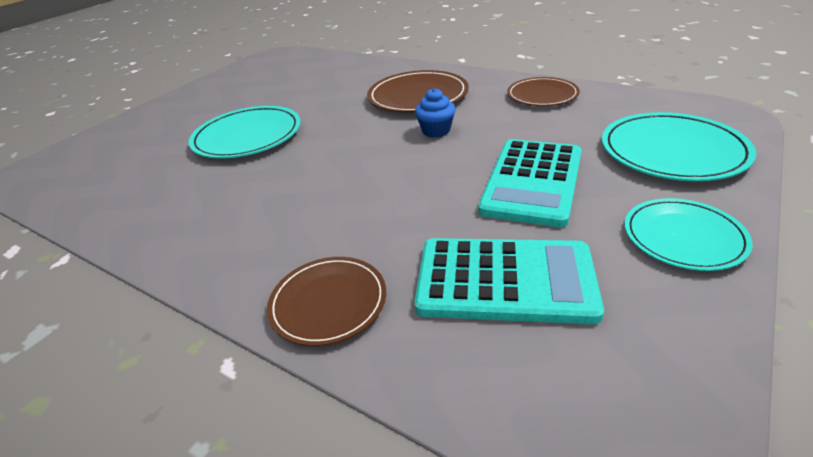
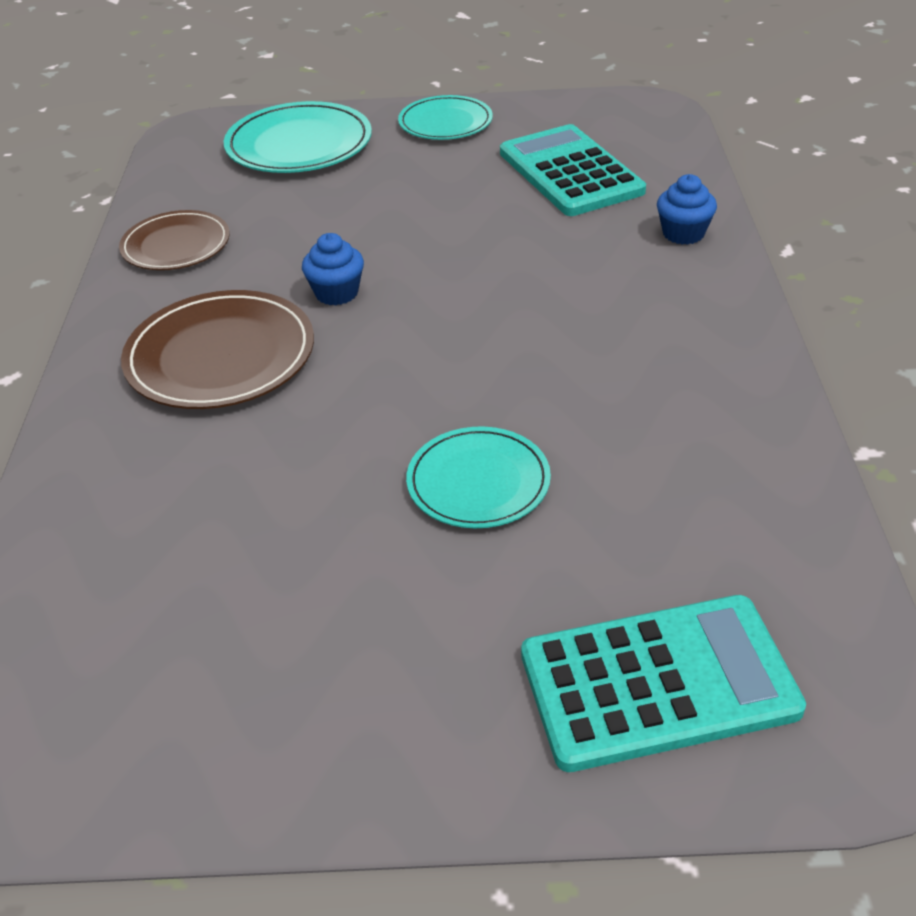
camera: 125 degrees left, 5 degrees up
turquoise plate [189,106,301,159] -> turquoise plate [406,426,551,528], size x0.65
brown plate [267,257,386,346] -> blue cupcake [657,174,717,245]
turquoise calculator [478,139,582,227] -> turquoise calculator moved to [521,595,806,772]

